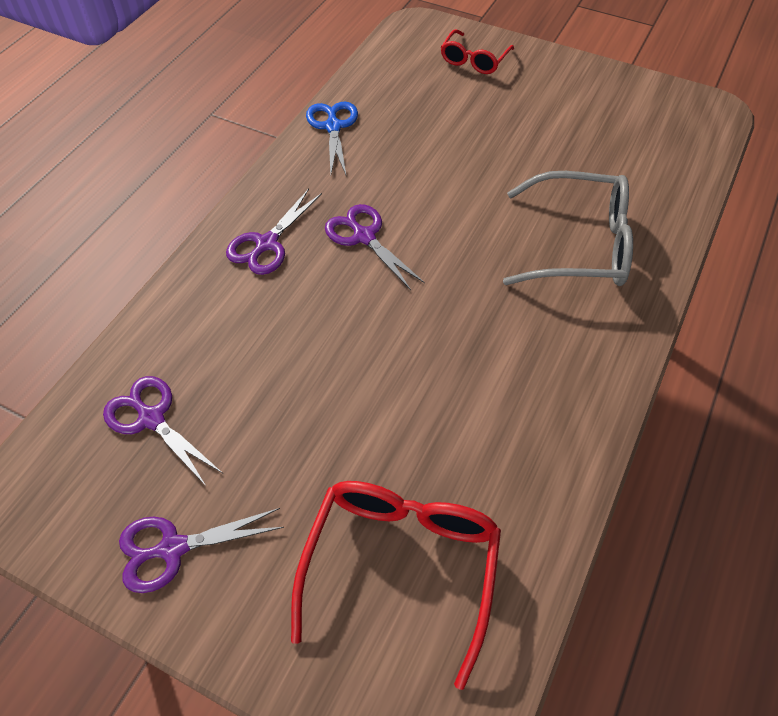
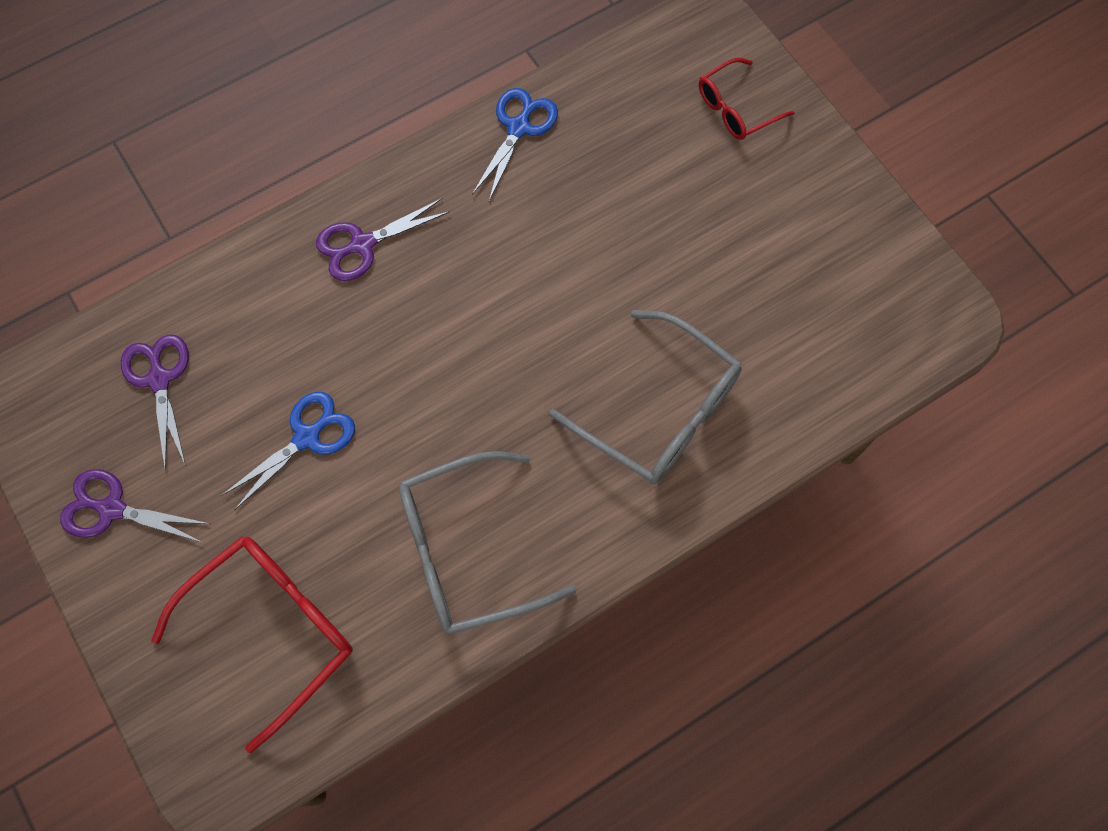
camera: 30 degrees right, 15 degrees up
purple scissors [325,204,425,290] -> none
none -> blue scissors [221,392,355,510]
none -> grey glasses [399,451,577,634]

